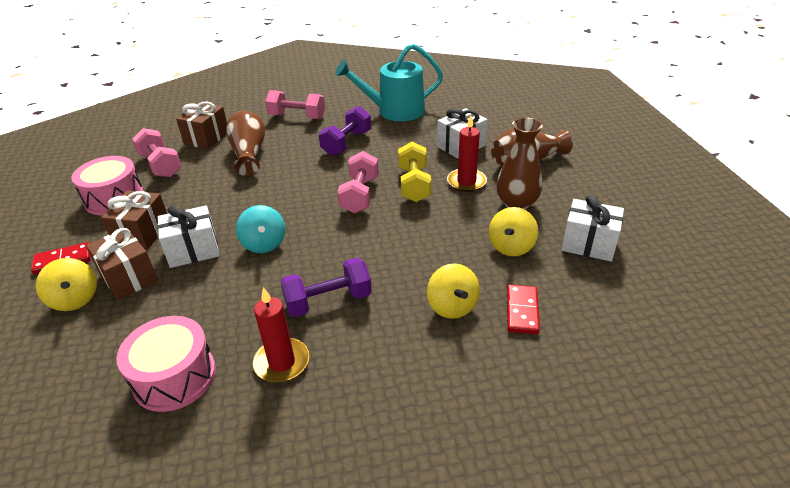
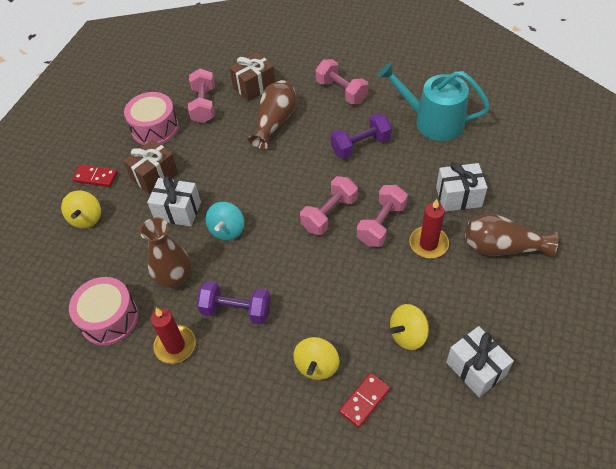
camera: 35 degrees right, 15 degrees up
brown gift [86,228,158,300] -> none
yellow dumbbell [398,142,431,202] -> pink dumbbell [357,185,408,247]
brown vase [497,117,543,210] -> brown vase moved to [140,218,191,288]

